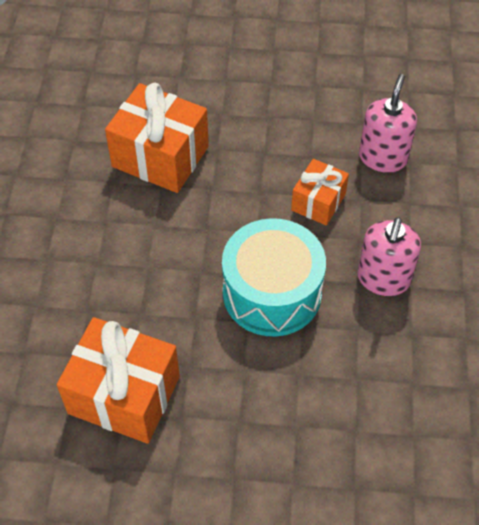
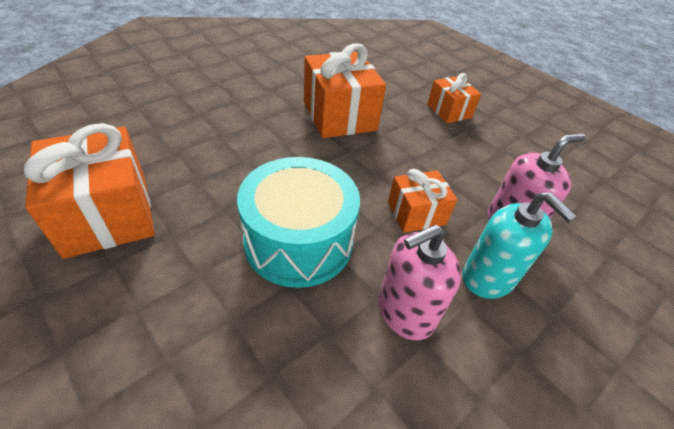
camera: 40 degrees right, 10 degrees down
none -> orange gift [427,73,481,123]
none -> turquoise soap dispenser [463,192,576,299]

